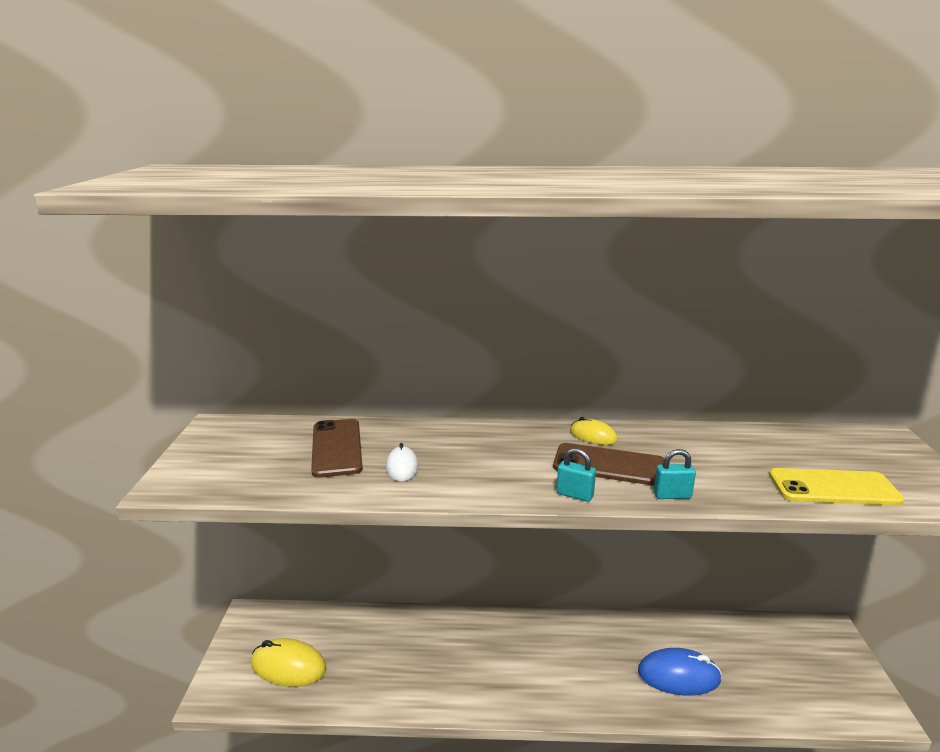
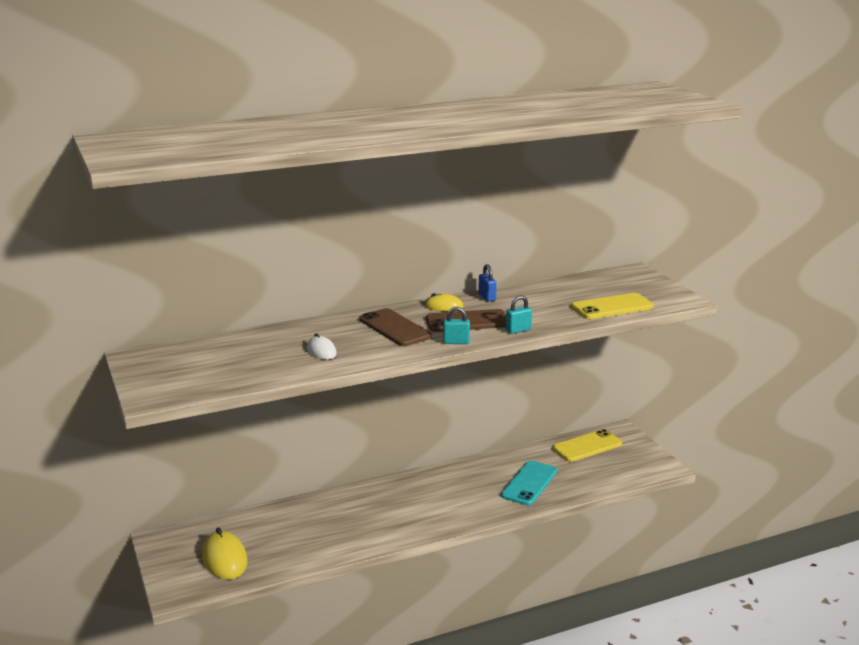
camera: 25 degrees left, 0 degrees up
yellow mouse [251,638,327,687] -> yellow mouse turned 75 degrees clockwise [202,527,248,580]
brown phone [311,419,363,478] -> brown phone moved to [360,308,432,346]
blue mouse [638,648,722,696] -> turquoise phone [501,461,557,505]
none -> blue padlock [478,264,497,302]
none -> yellow phone [552,429,622,462]

